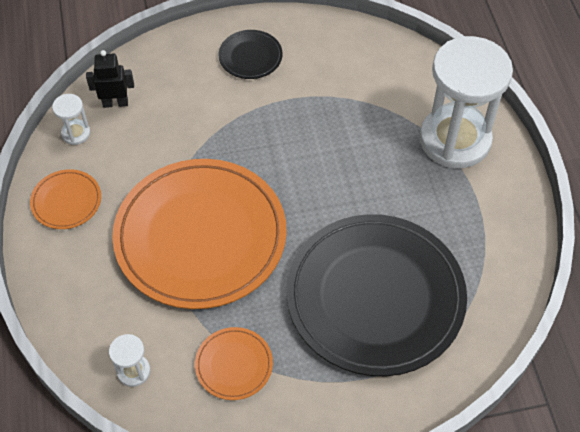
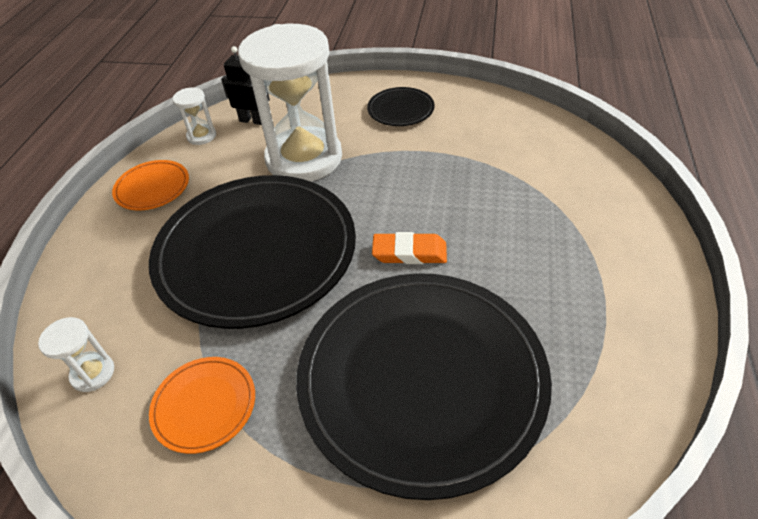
camera: 25 degrees right, 10 degrees down
orange plate [112,159,287,309] -> black plate [149,175,356,329]
white hourglass [420,36,513,168] -> white hourglass moved to [238,24,342,182]
none -> orange eraser [372,232,447,264]

